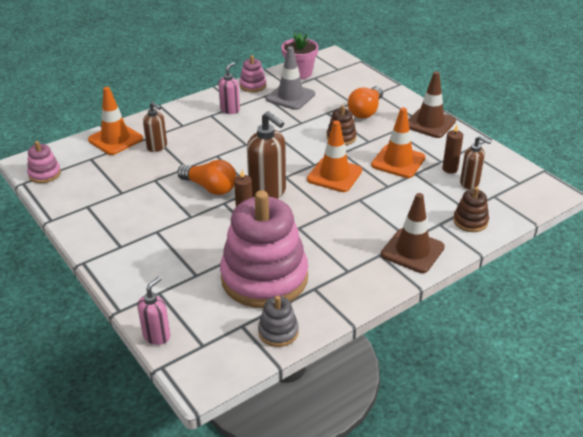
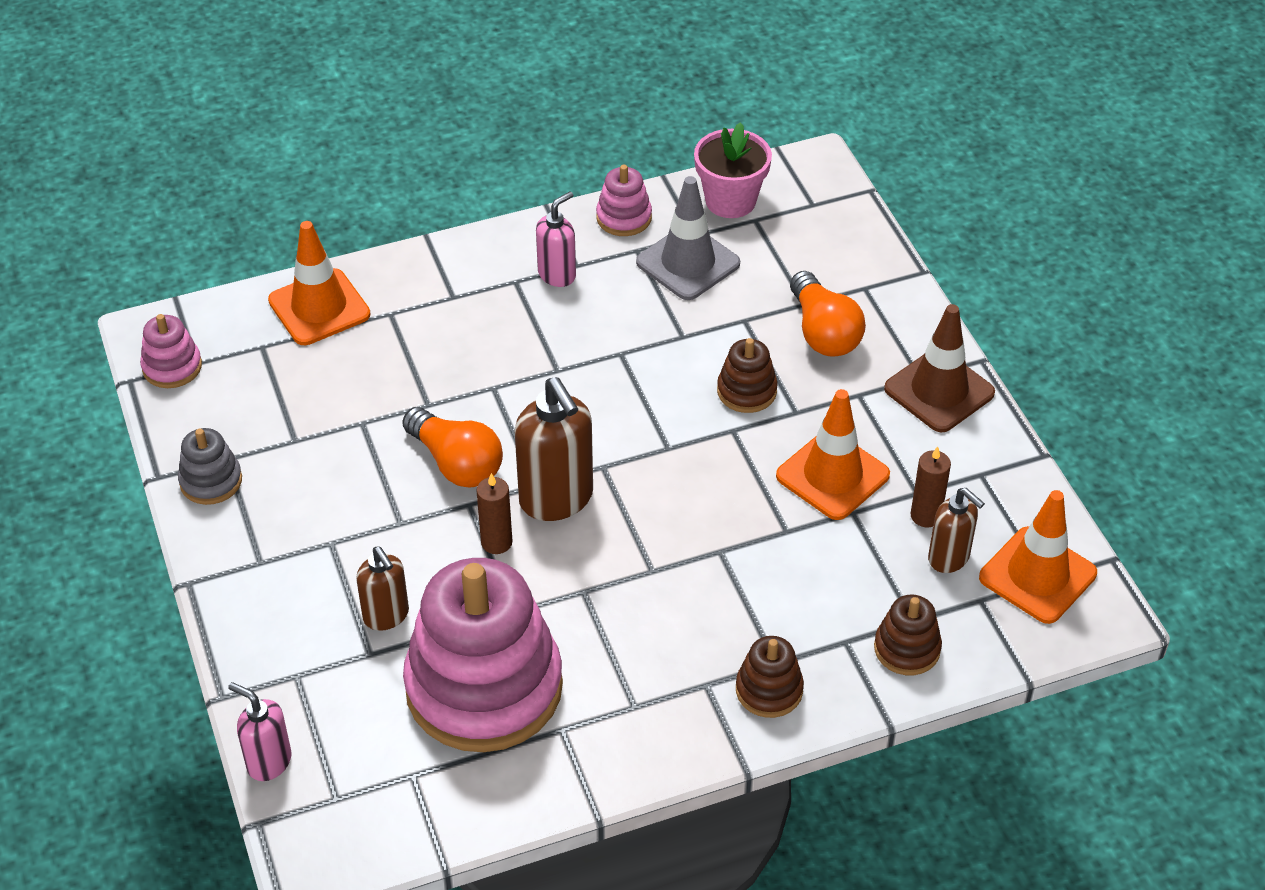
camera: 15 degrees right, 10 degrees up
pink soap dispenser [137,276,170,345] -> pink soap dispenser turned 105 degrees counterclockwise [228,682,291,781]
brown soap dispenser [143,102,167,152] -> brown soap dispenser moved to [356,546,409,631]
grey stacking toy [258,296,299,347] -> grey stacking toy moved to [178,428,242,505]
orange traffic cone [307,120,362,192] -> orange traffic cone moved to [979,490,1097,624]
orange light bulb [348,86,383,119] -> orange light bulb turned 60 degrees counterclockwise [790,271,866,357]
brown traffic cone [381,193,445,273] -> brown stacking toy [736,636,804,718]

